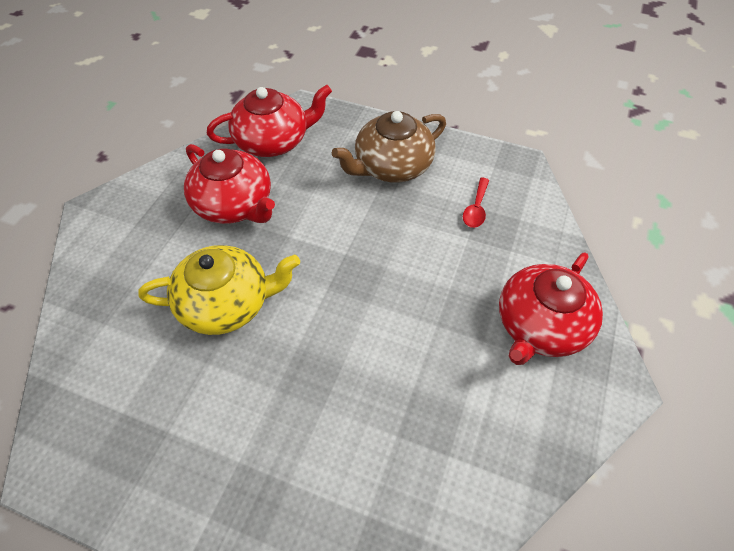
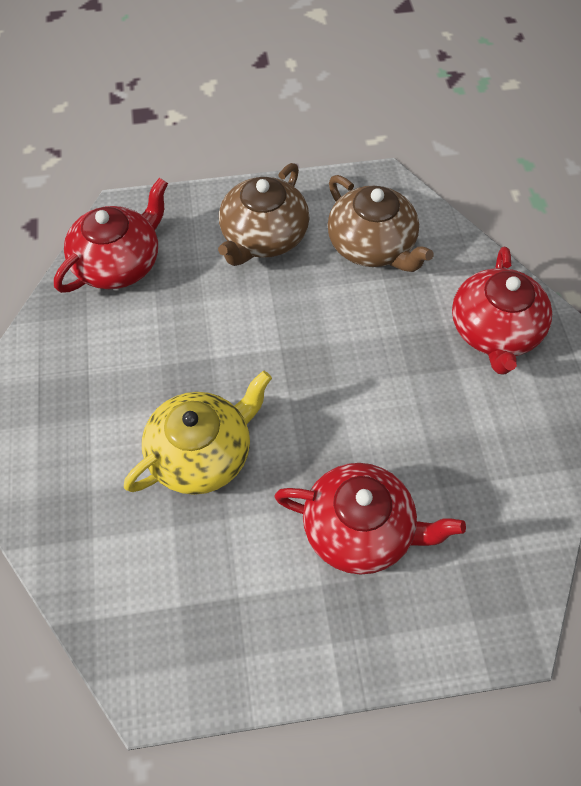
camera: 30 degrees left, 5 degrees up
red teapot [184,144,275,224] -> red teapot moved to [274,463,466,575]
red spoon [463,178,489,228] -> brown teapot [327,175,434,272]

